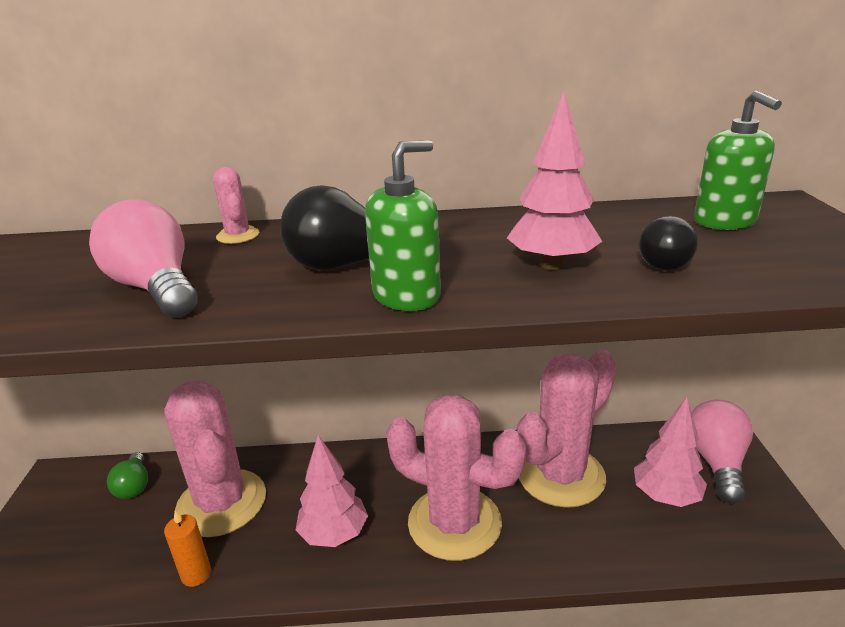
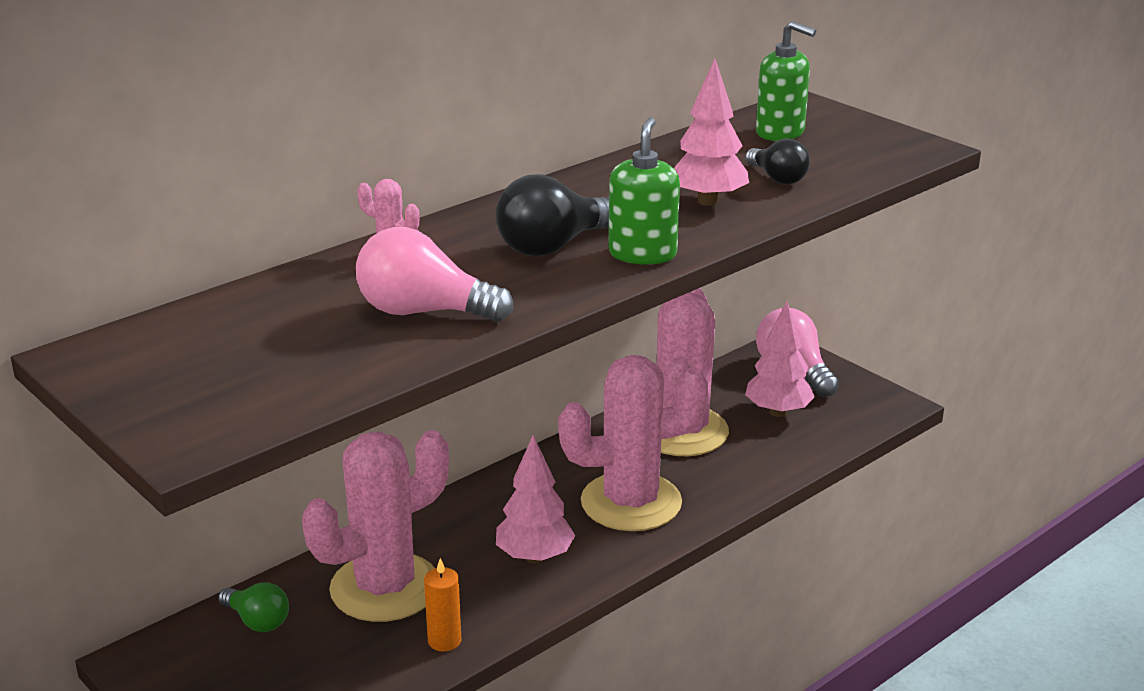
camera: 40 degrees left, 0 degrees up
pink cactus [164,380,266,537] -> pink cactus turned 60 degrees counterclockwise [302,430,449,622]

